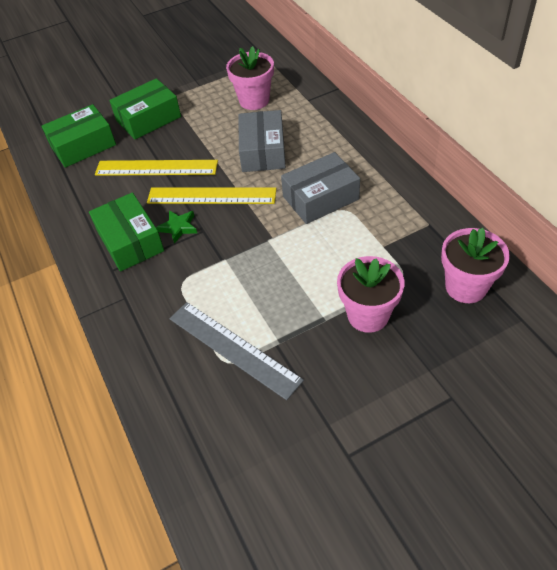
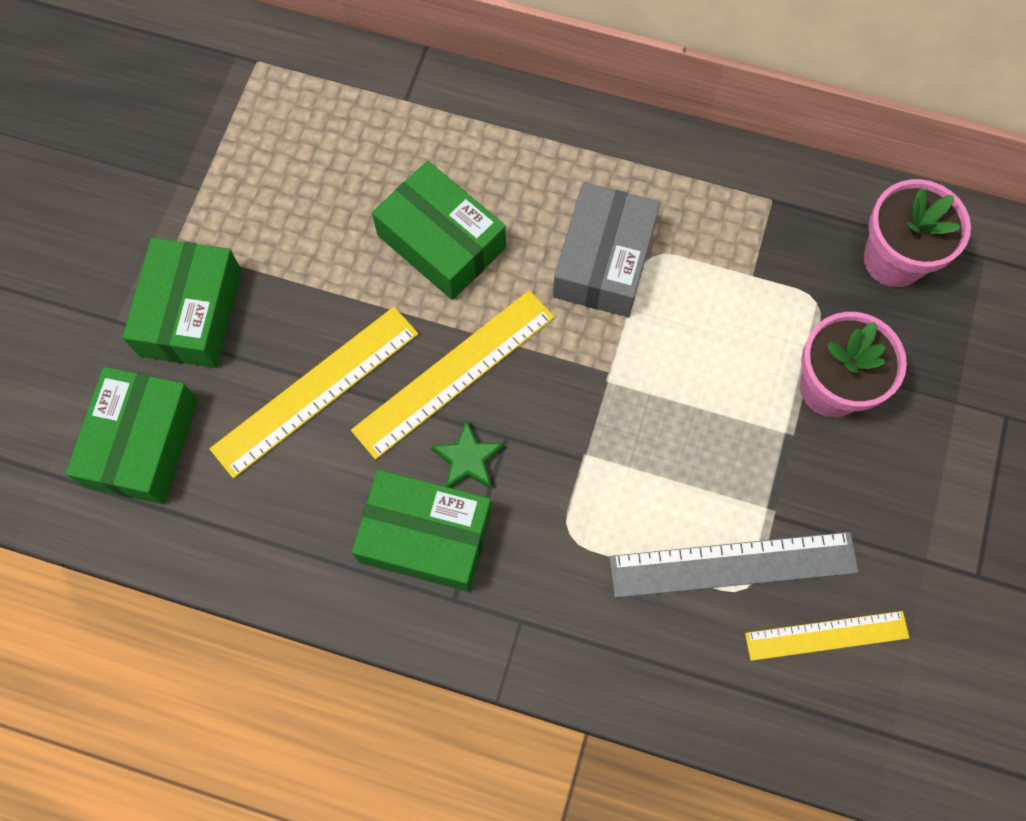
camera: 50 degrees left, 20 degrees up
pink flower pot [226,46,274,110] -> none
grey box [239,110,286,172] -> green box [372,161,506,300]
none -> yellow ruler [745,611,909,661]

